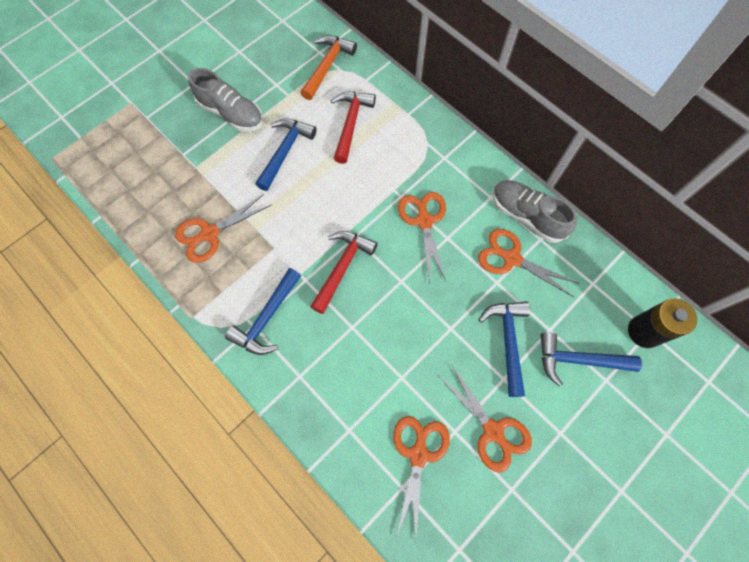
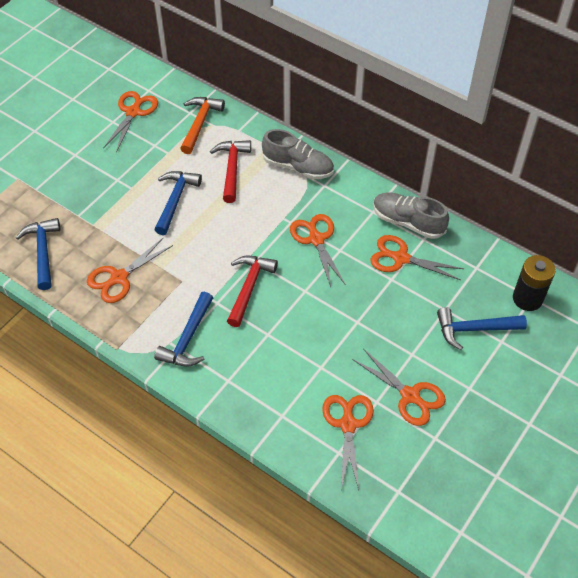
camera: 10 degrees left, 15 degrees down
grey shoe [188,68,263,132] -> grey shoe moved to [262,129,334,179]
blue hammer [478,301,530,397] -> blue hammer moved to [16,218,60,290]
none -> orange scissors [103,91,158,152]

